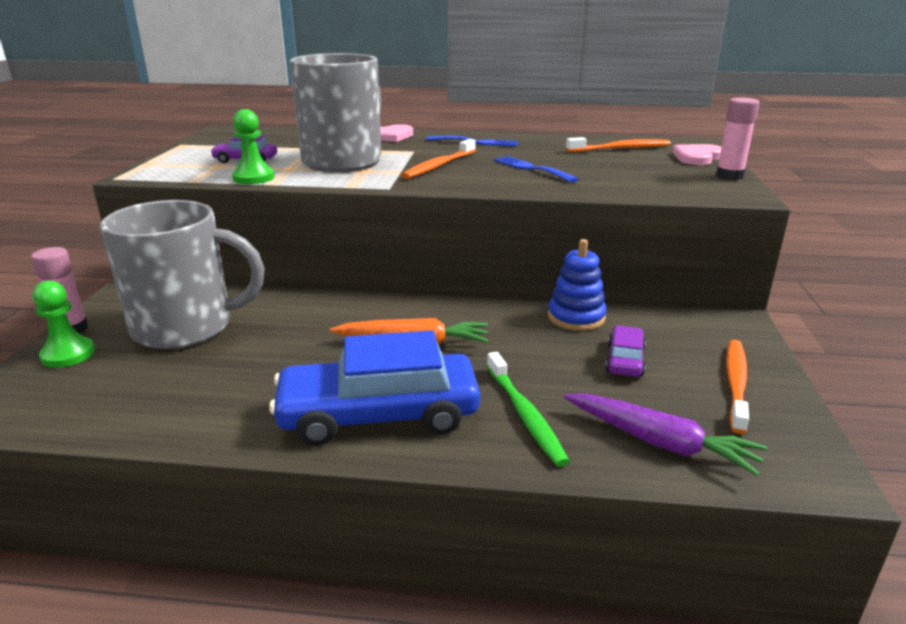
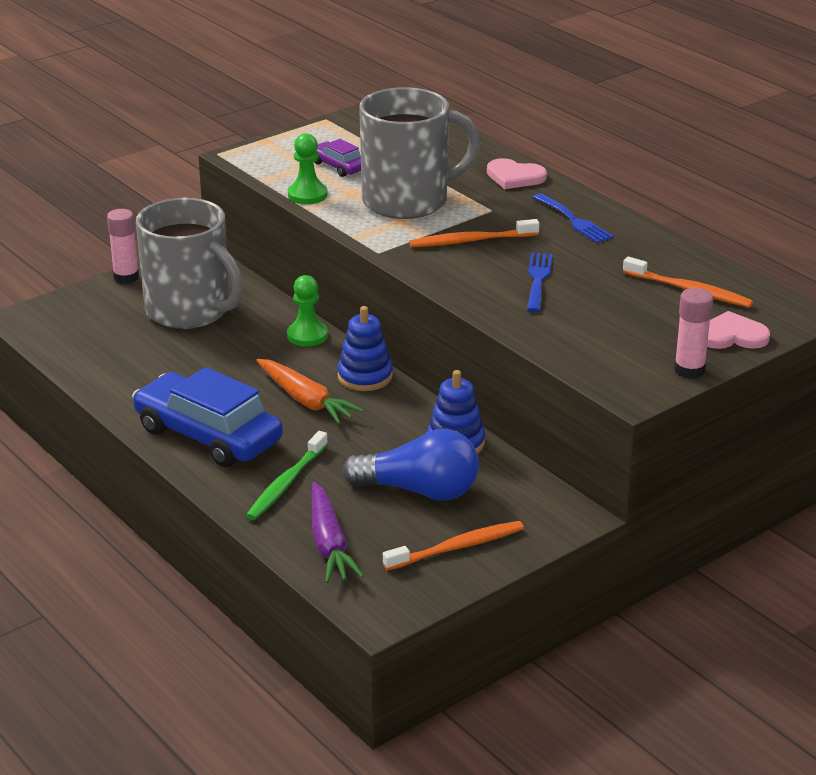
camera: 45 degrees right, 5 degrees up
green pawn [33,281,95,368] -> green pawn moved to [287,275,328,347]
purple car [605,325,646,377] -> blue light bulb [342,429,479,501]
none -> blue stacking toy [337,306,393,391]

